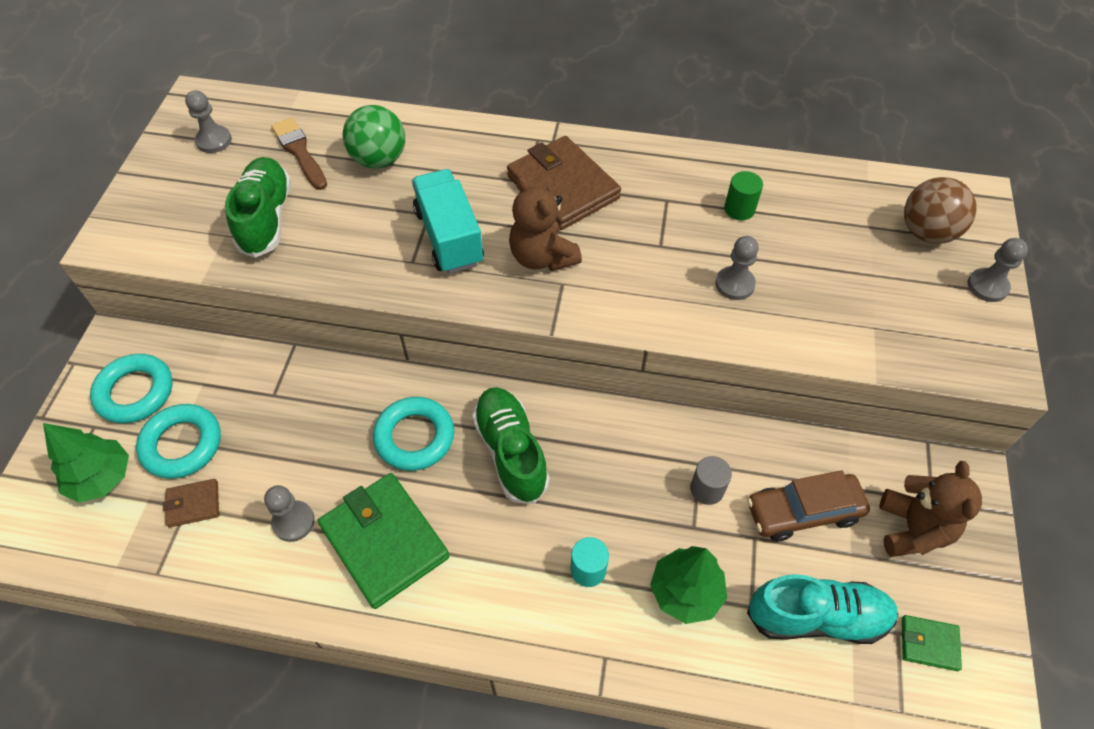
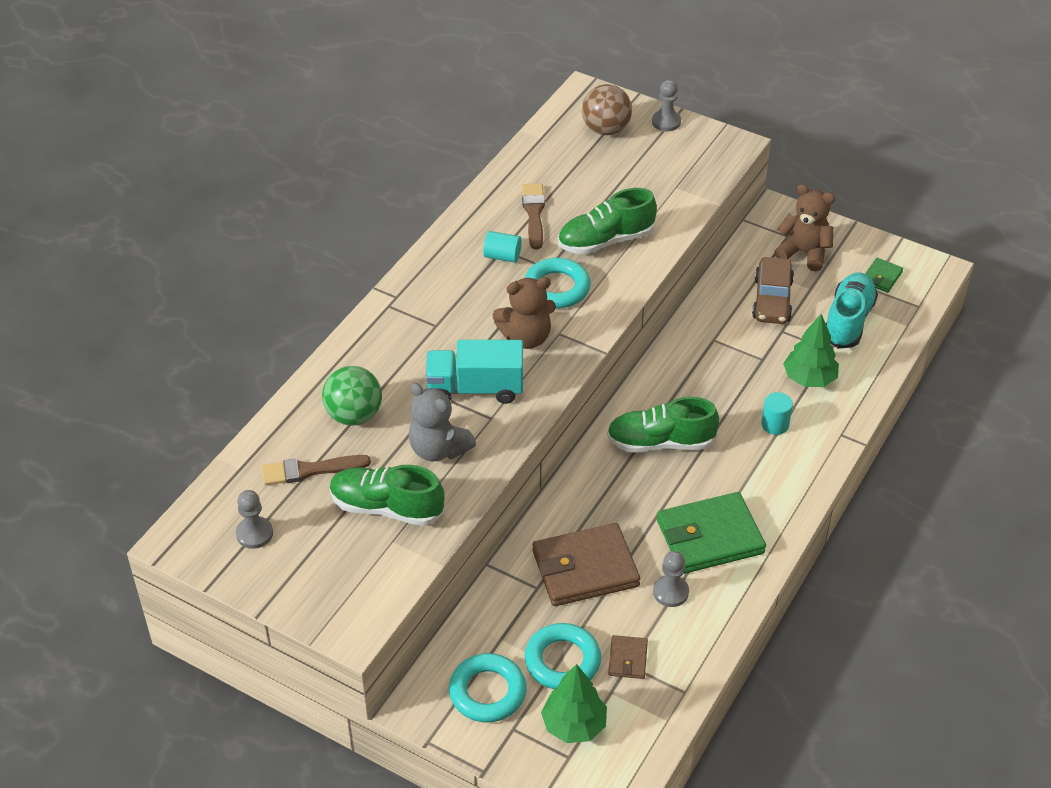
camera: 70 degrees left, 10 degrees down
turquoise ring [373,397,454,471] -> turquoise ring moved to [525,258,591,308]
brown wallet [507,136,621,230] -> brown wallet moved to [532,523,640,606]
grey cylinder [690,456,732,505] -> none
grey pawn [715,236,759,300] -> green shoe [558,188,657,254]
green cylinder [724,171,763,220] -> brown brush [522,184,545,250]
none -> grey teddy bear [409,383,476,461]
none -> turquoise cylinder [483,231,521,263]

